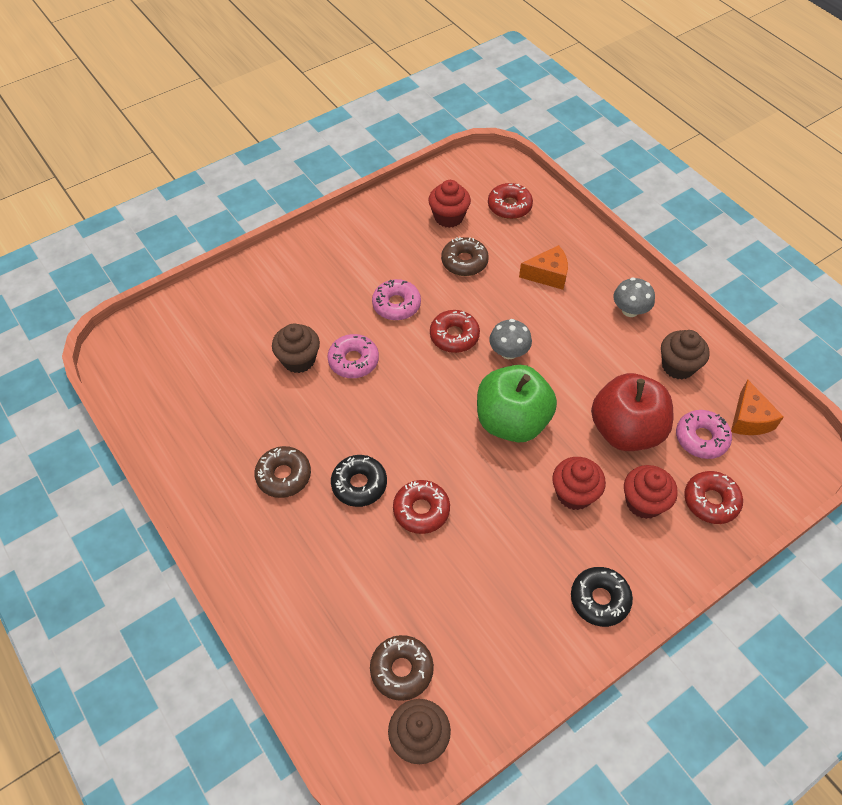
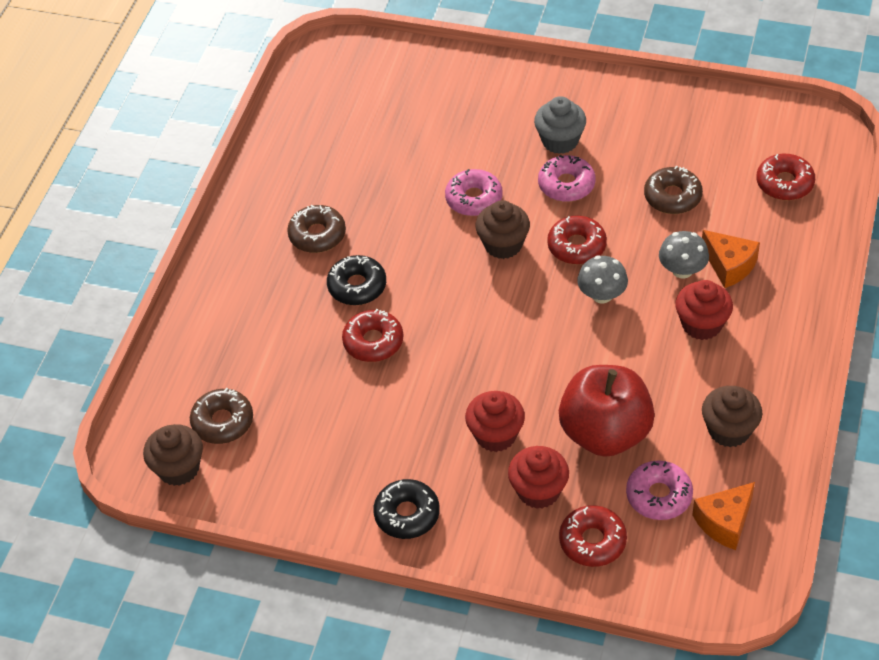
camera: 55 degrees right, 5 degrees down
brown cupcake [272,323,320,373] -> brown cupcake moved to [475,200,530,259]
red cupcake [428,180,471,228] -> red cupcake moved to [675,280,733,340]
green apple [477,365,557,443] -> none
grey mushroom [613,277,655,317] -> grey mushroom moved to [659,231,709,279]
none -> grey cupcake [534,96,586,154]

